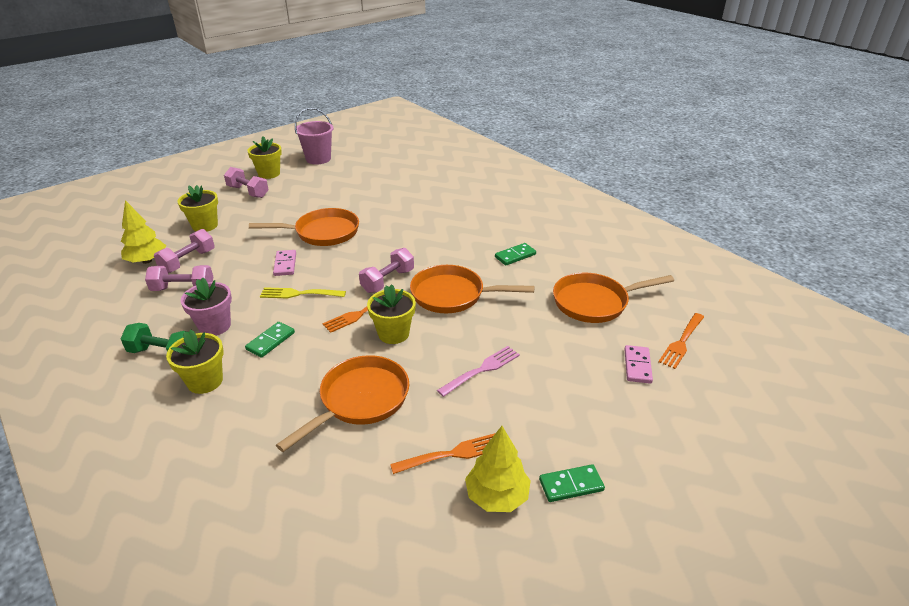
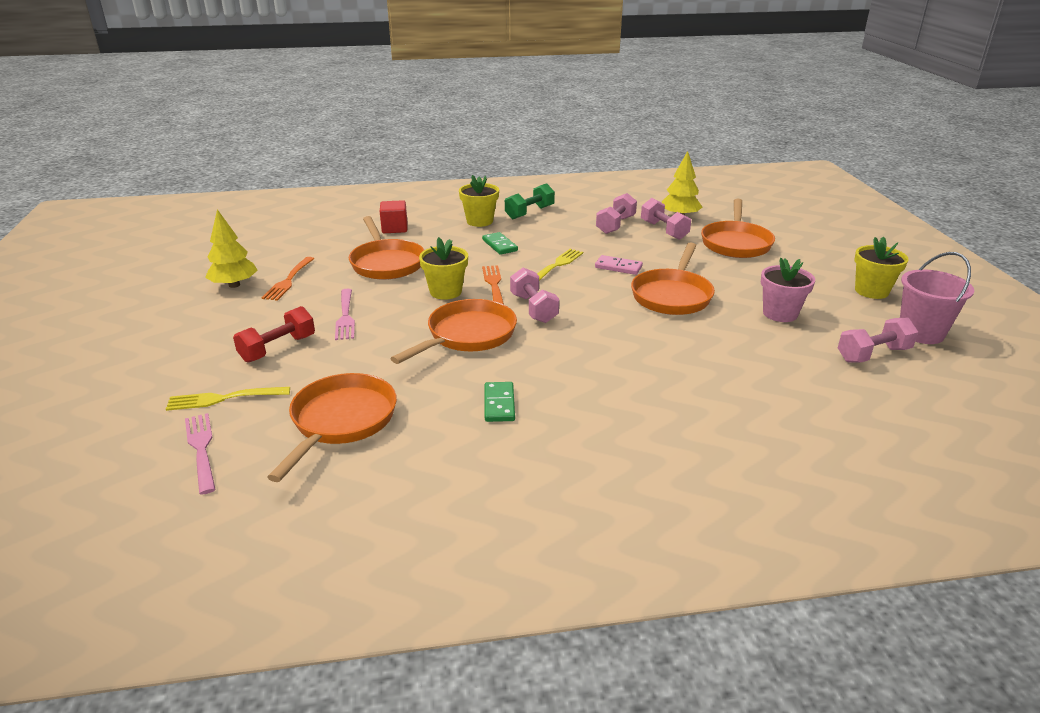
camera: 120 degrees right, 5 degrees down
yellow flower pot [178,185,218,232] -> orange pan [701,199,775,258]
pink flower pot [181,278,232,336] -> pink flower pot moved to [761,258,815,322]
pink dumbbell [224,167,269,198] -> pink dumbbell moved to [838,317,918,363]
green domino [539,464,605,502] -> none
pink domino [624,345,653,384] -> yellow fork [166,387,290,411]
orange fork [659,313,704,369] -> pink fork [185,413,216,495]
none -> red dumbbell [233,306,315,362]
none -> red cube [380,200,407,233]

